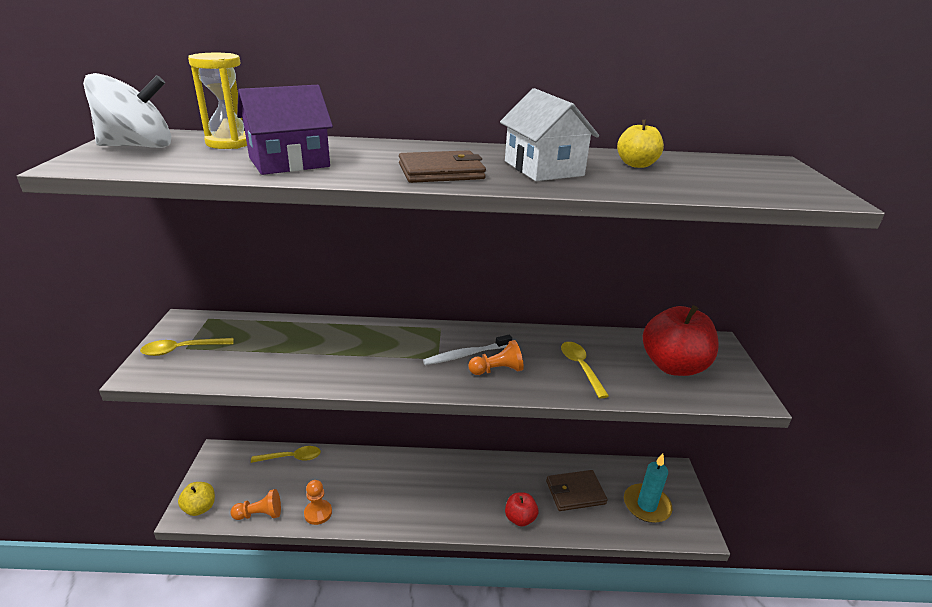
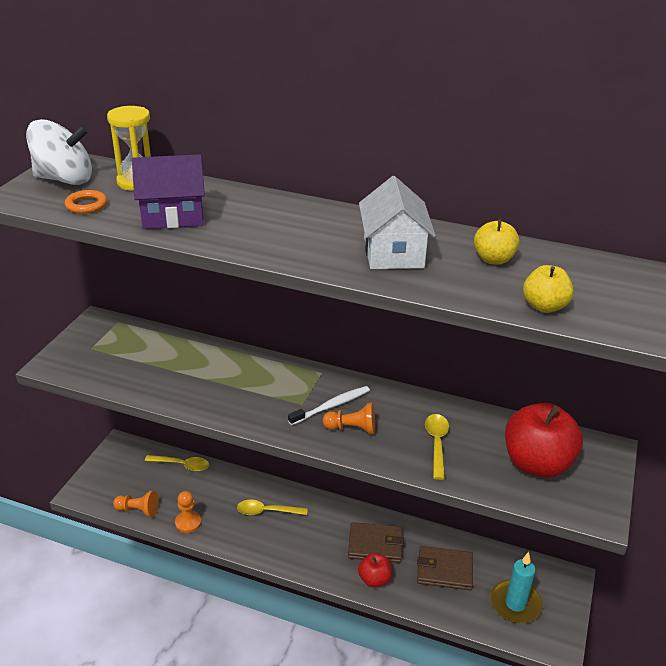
camera: 20 degrees right, 5 degrees up
yellow spoon [140,338,234,356] -> yellow spoon moved to [237,499,308,515]
yellow apple [178,482,215,516] -> yellow apple moved to [523,265,574,313]
brown wallet [399,150,486,183] -> brown wallet moved to [348,522,404,563]
white toothbrush [423,335,512,365] -> white toothbrush turned 150 degrees clockwise [288,386,370,425]
none -> orange ring [65,190,107,214]

